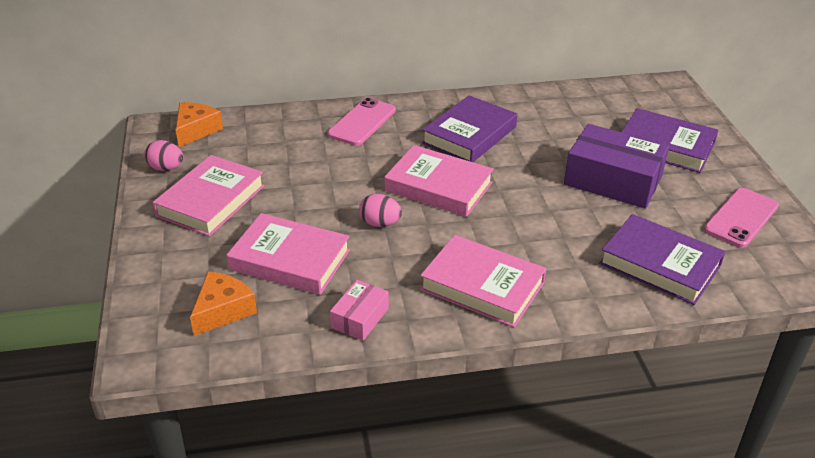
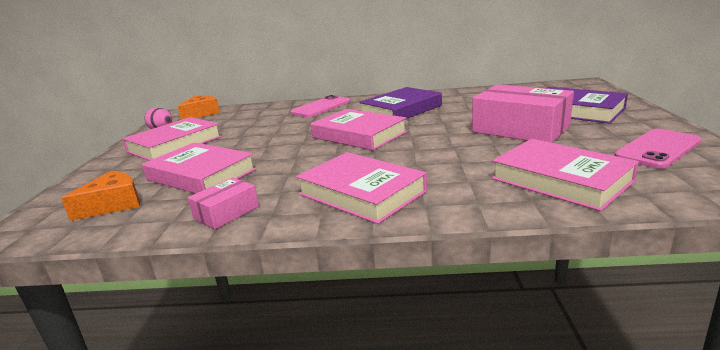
camera: 15 degrees right, 15 degrees down
pink egg [359,194,402,227] -> none
purple box [564,124,669,208] -> pink box [472,84,574,143]
purple book [599,214,726,305] -> pink book [492,139,639,211]

